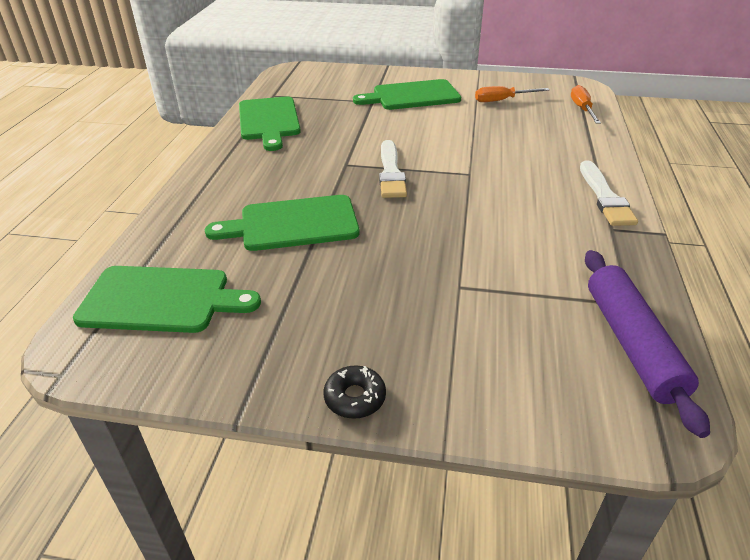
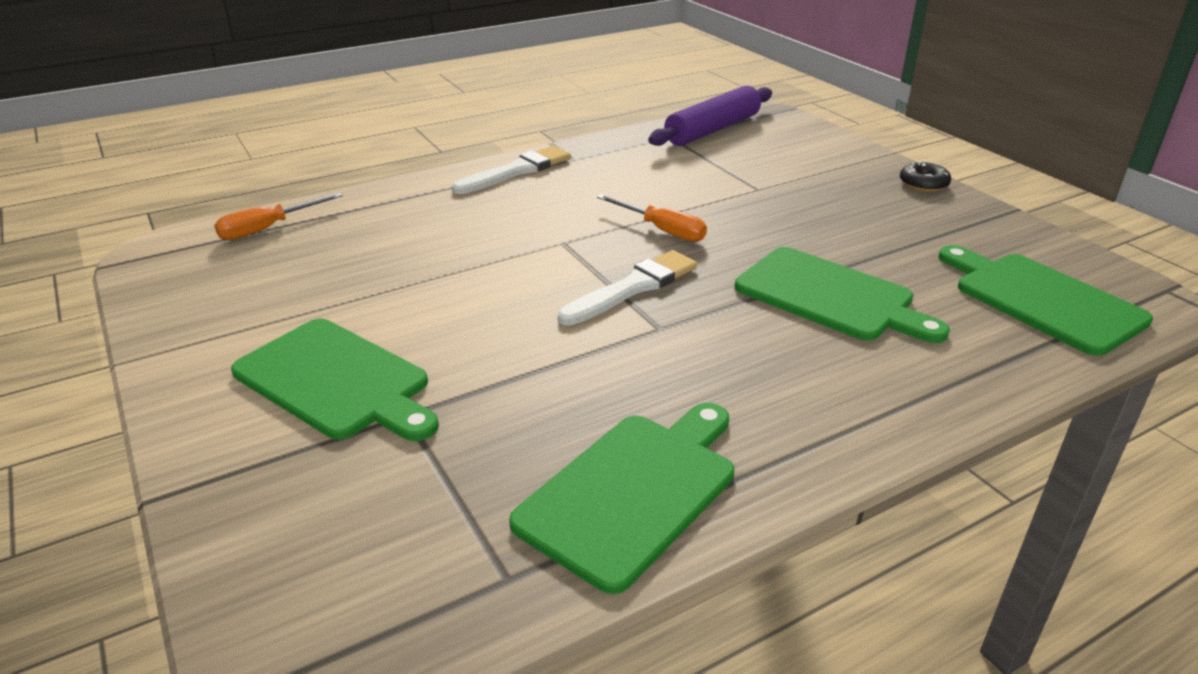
camera: 130 degrees left, 5 degrees down
orange screwdriver [475,86,550,102] -> orange screwdriver moved to [597,194,707,242]

